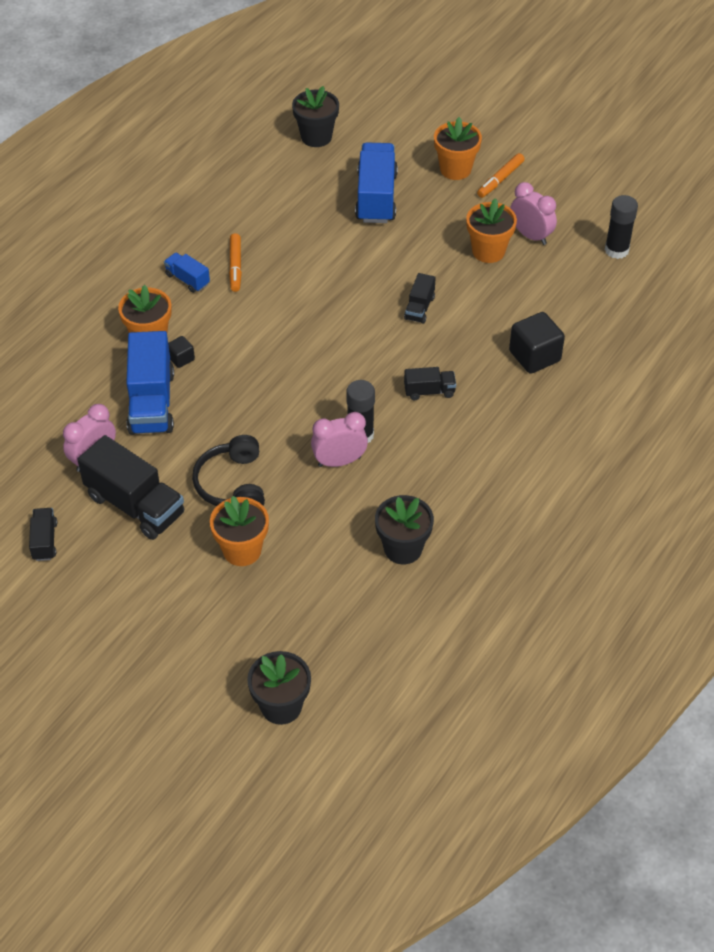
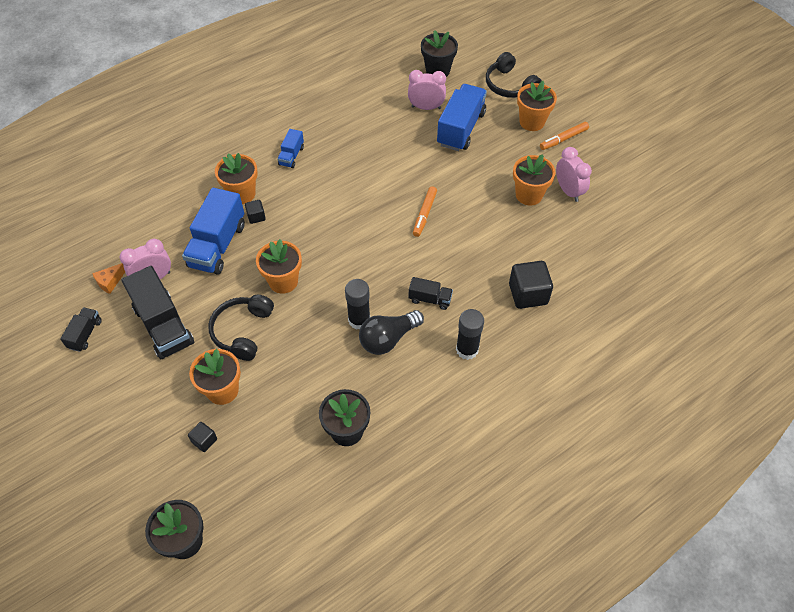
camera: 20 degrees right, 5 degrees up
blue truck [164,253,210,293] -> blue truck turned 135 degrees counterclockwise [277,129,304,168]
orange marker [229,233,242,292] -> orange marker moved to [413,186,437,237]
pink clock [311,412,368,467] -> pink clock moved to [408,70,446,110]
black truck [404,273,436,324] -> none
black glue stick [605,195,638,259] -> black glue stick moved to [456,309,484,360]
none -> orange cheese [92,263,125,294]
none -> black cube [188,422,217,452]
none -> orange flower pot [256,239,302,294]
none -> black light bulb [359,310,424,355]
none -> black headphones [486,52,542,98]

